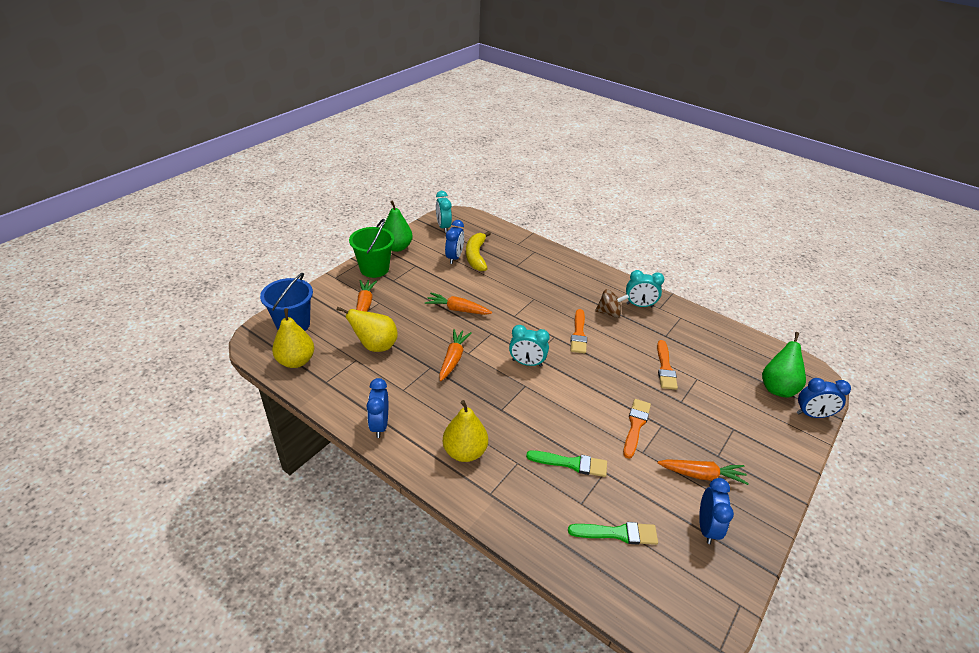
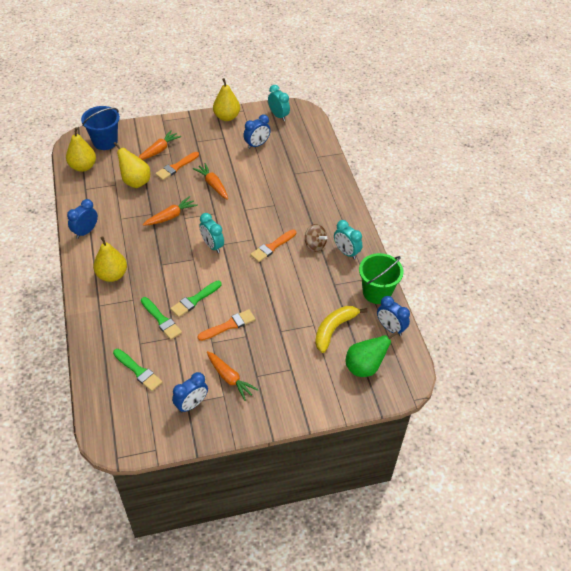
camera: 40 degrees right, 10 degrees up
green bucket [349,219,395,278] -> green bucket moved to [359,253,404,304]
green pear [383,200,413,252] -> yellow pear [213,78,240,121]
turquoise clock [436,191,452,233] -> turquoise clock turned 120 degrees clockwise [268,85,290,121]
yellow banana [466,231,491,271] -> yellow banana moved to [315,306,368,353]
orange brush [657,340,678,390] -> orange brush moved to [155,152,199,180]
blue clock [797,378,851,418] -> blue clock moved to [377,296,410,336]
none -> green brush [170,280,222,317]

